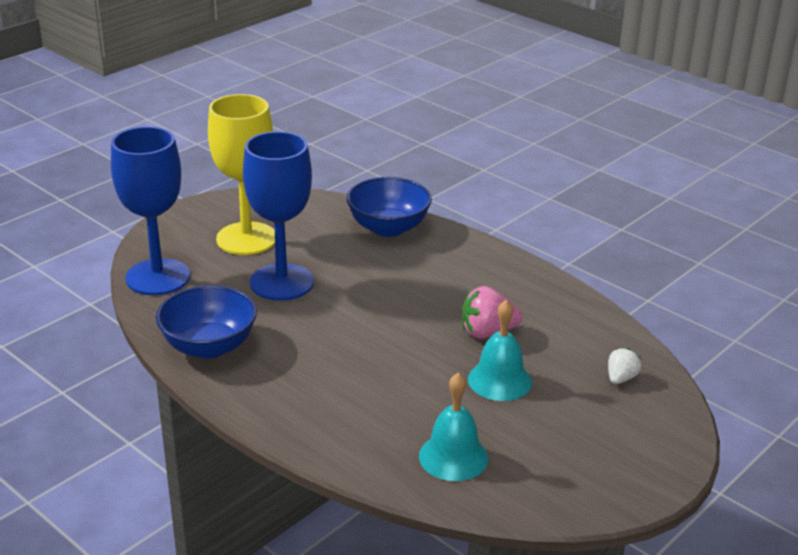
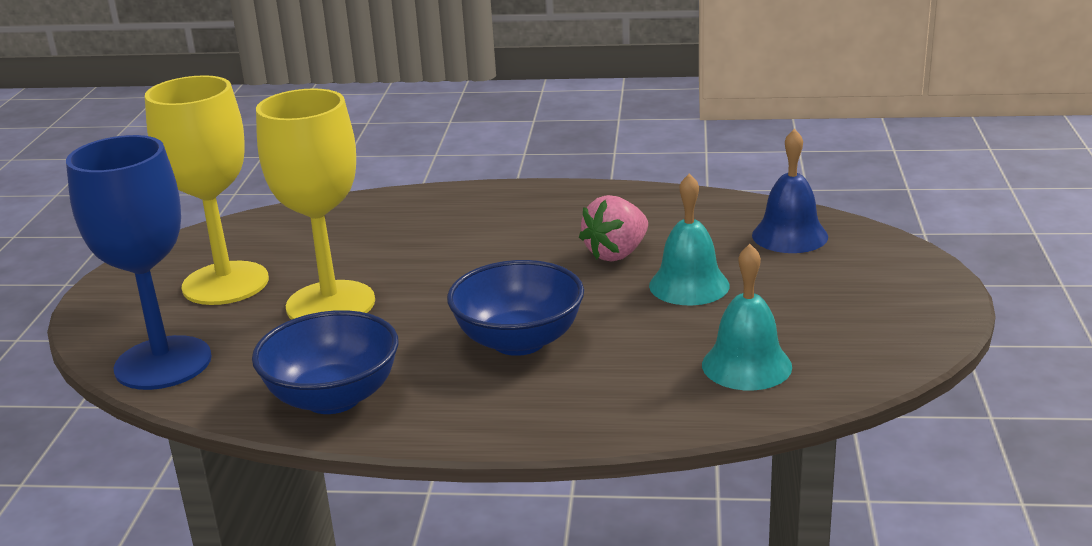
camera: 35 degrees left, 5 degrees down
blue goblet [243,131,314,301] -> yellow goblet [256,88,375,320]
blue bowl [347,177,432,237] -> blue bowl moved to [447,260,584,356]
white strawberry [608,348,642,384] -> blue bell [752,129,828,253]

